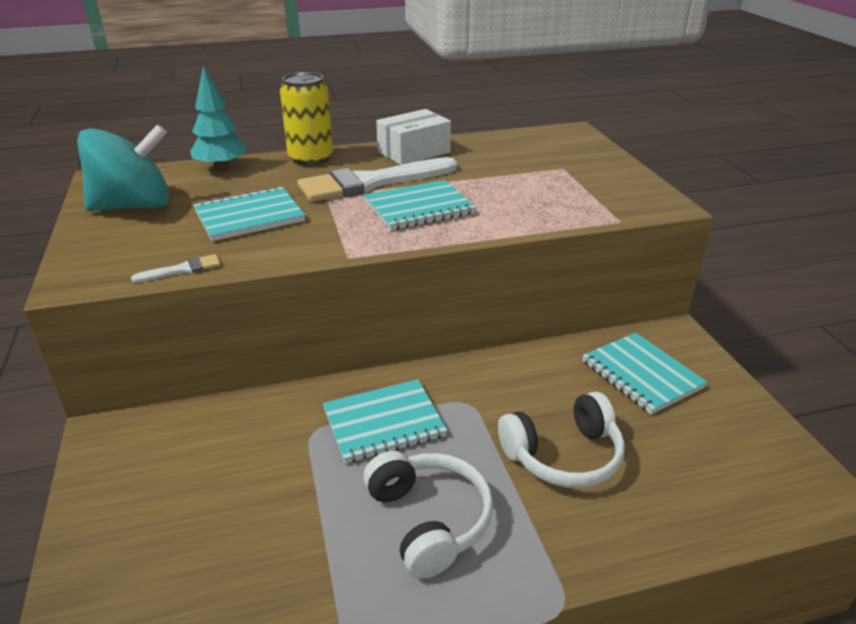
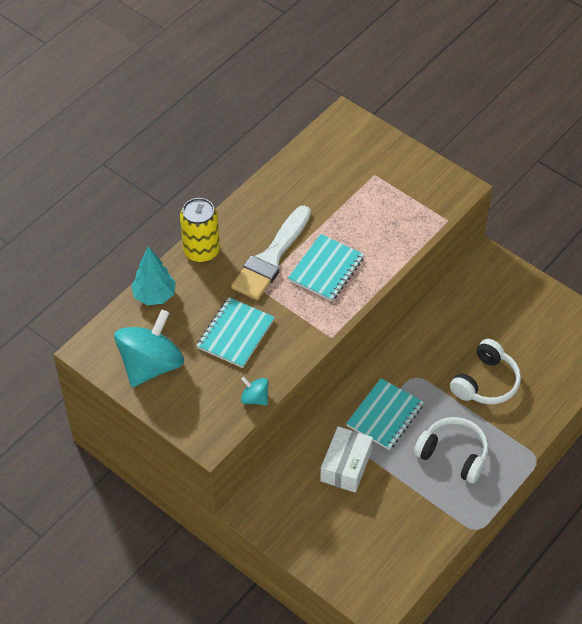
camera: 35 degrees left, 20 degrees up
white brush [131,254,221,283] -> turquoise spinning top [241,377,268,405]
white box [376,109,451,165] -> white box moved to [320,426,373,493]
turquoise notebook [582,332,707,414] -> none

